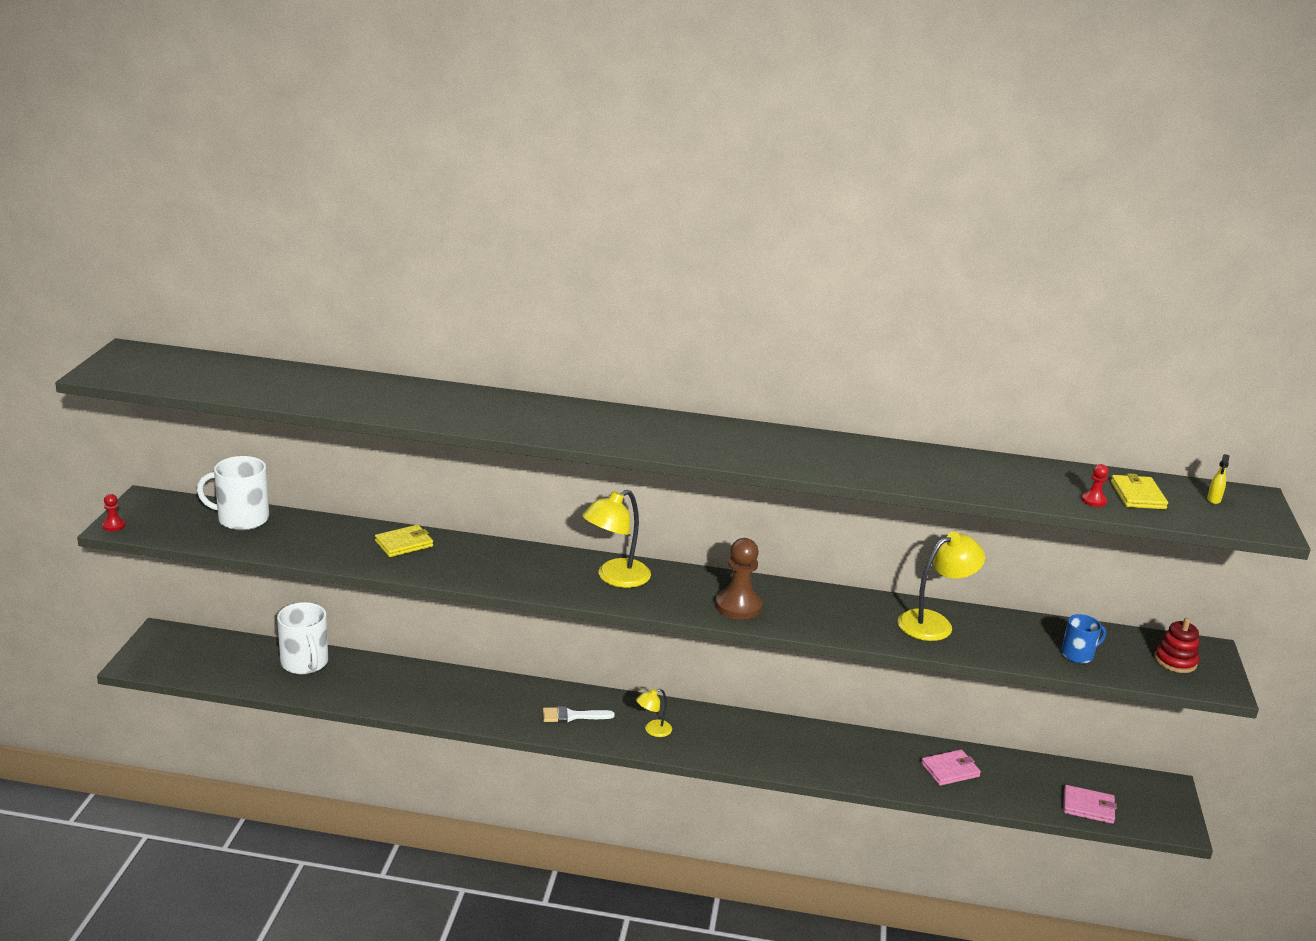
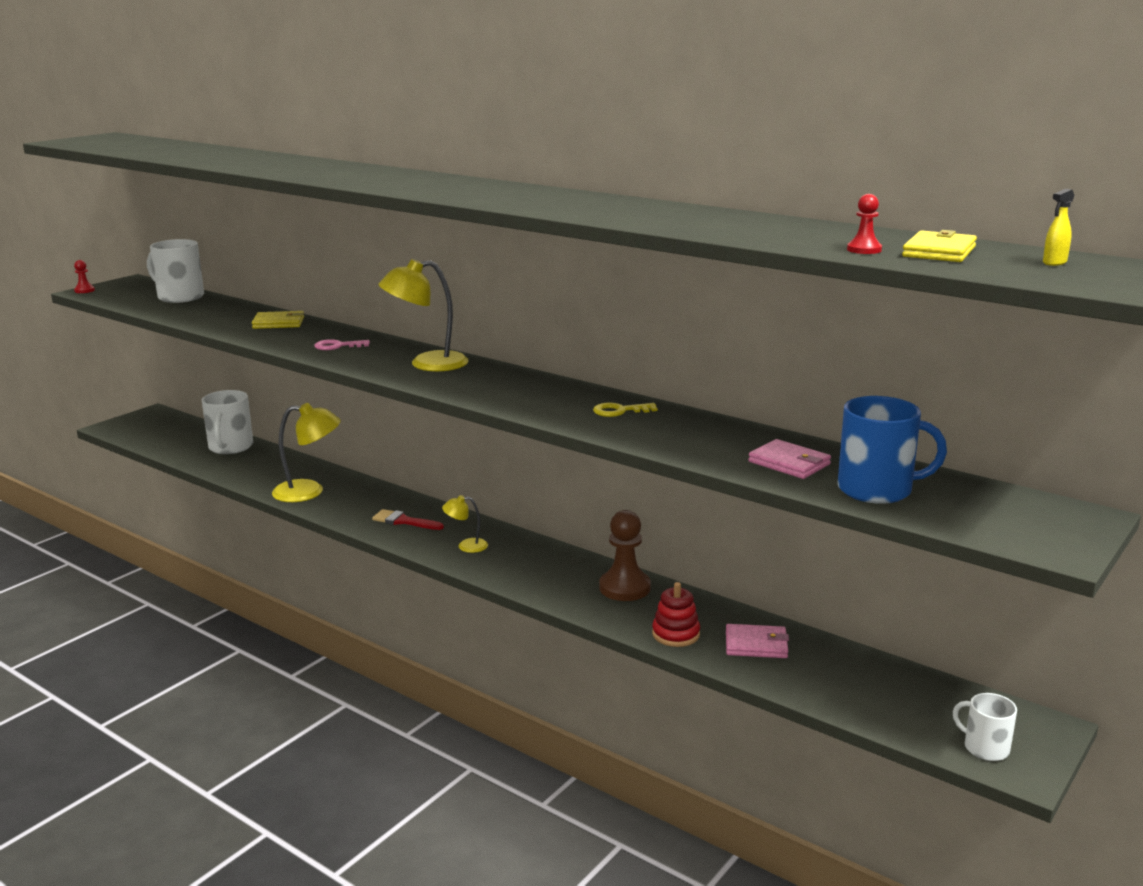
camera: 30 degrees right, 5 degrees down
white brush [543,706,615,723] -> red brush [372,509,444,530]
brown pawn [715,538,763,619] -> brown pawn moved to [599,510,651,601]
yellow lamp [897,531,985,641] -> yellow lamp moved to [272,403,341,502]
blue mug [1061,614,1106,663] -> blue mug [837,396,947,504], size x1.67
pink wallet [1063,785,1117,824] -> pink wallet moved to [748,439,831,479]
red stacking toy [1154,618,1199,673] -> red stacking toy moved to [652,582,700,647]
none -> pink key [314,339,370,350]
none -> yellow key [593,403,658,417]
none -> white mug [953,693,1017,761]

